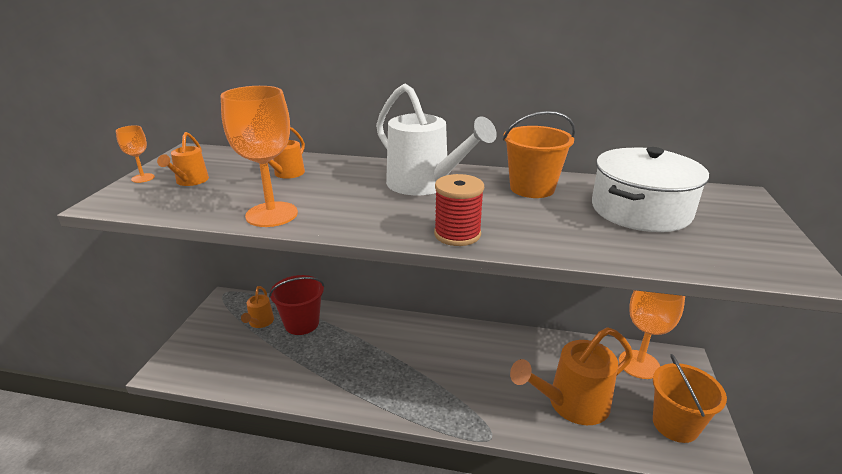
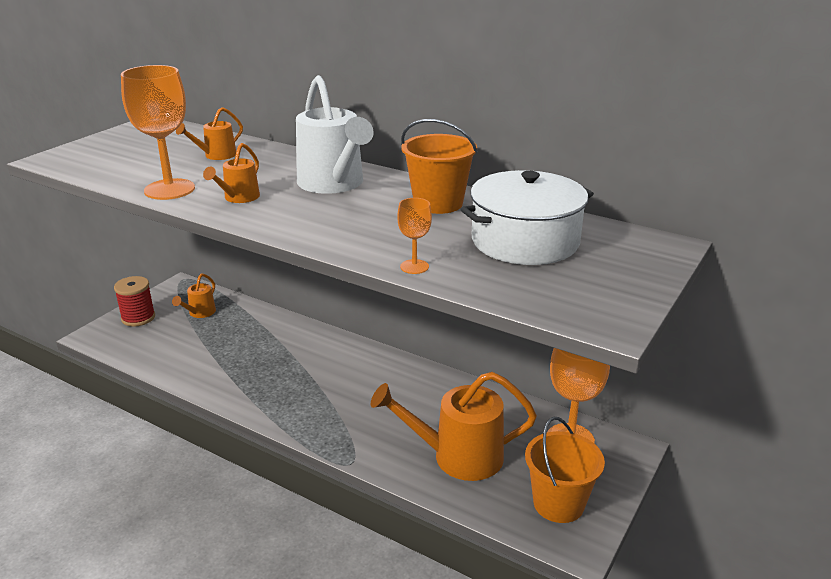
camera: 20 degrees right, 0 degrees up
orange goblet [116,125,155,183] -> orange goblet moved to [397,198,432,274]
orange watering can [157,132,209,186] -> orange watering can moved to [203,143,260,203]
red bucket [269,275,324,335] -> none
red spool [434,174,484,246] -> red spool moved to [114,276,155,327]

